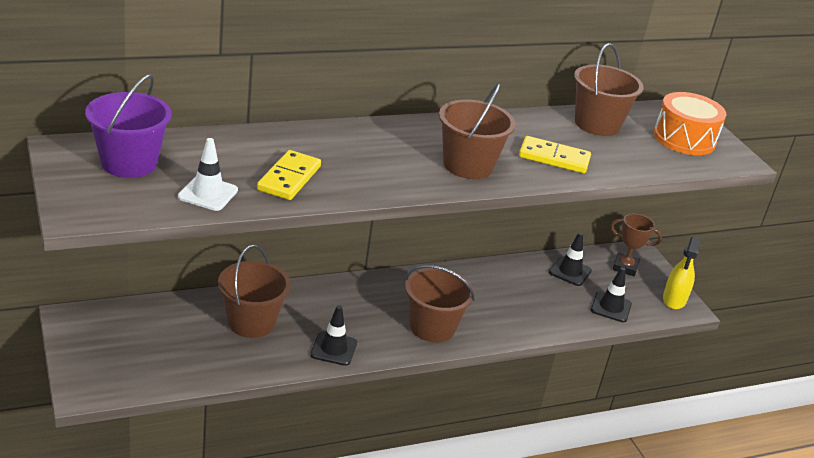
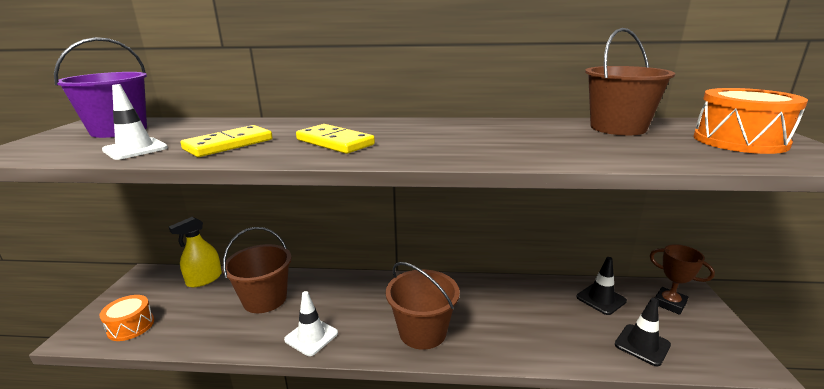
camera: 30 degrees right, 10 degrees down
black traffic cone [310,305,357,366] -> white traffic cone [284,291,338,356]
brown bucket [439,83,516,179] -> none
yellow domino [519,136,591,173] -> yellow domino moved to [296,124,375,154]
yellow spray bottle [663,237,700,309] -> yellow spray bottle moved to [169,217,222,287]
none -> orange drum [99,295,154,341]

